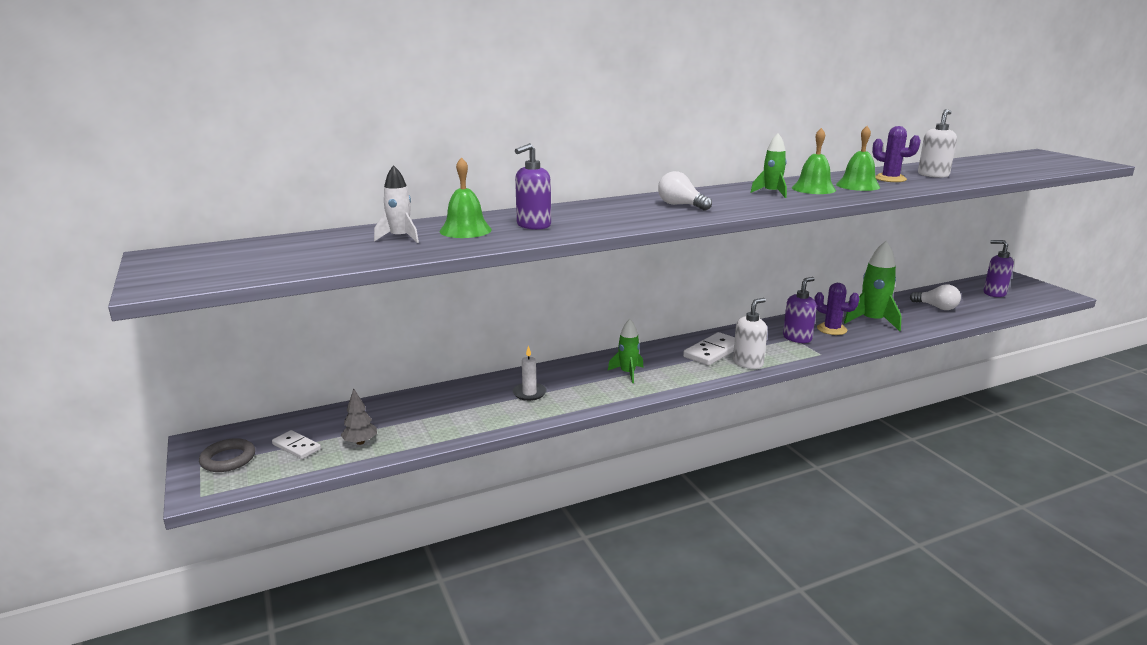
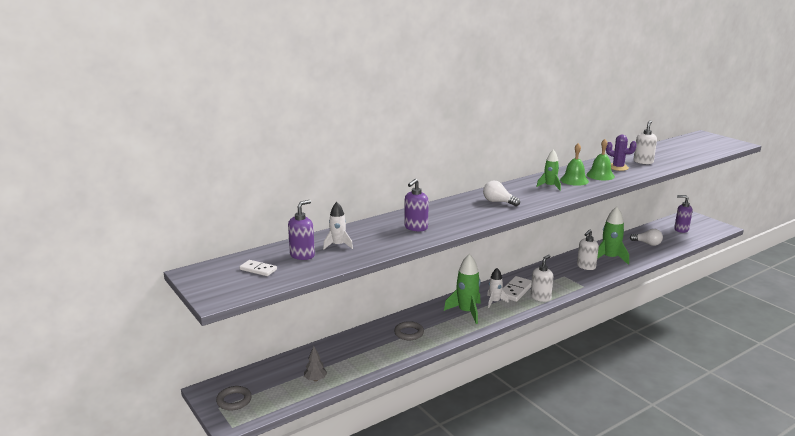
camera: 10 degrees left, 0 degrees up
white domino [272,430,321,459] -> white domino moved to [240,260,277,276]
green bell [440,157,492,238] -> none
white candle [513,346,547,401] -> grey ring [394,321,424,340]
green rocket [608,319,644,383] -> green rocket [444,254,481,324], size x1.64
purple soap dispenser [783,277,817,343] -> purple soap dispenser moved to [288,200,315,260]
purple cactus [814,283,860,335] -> white soap dispenser [577,229,599,270]
none -> white rocket [487,268,509,308]

